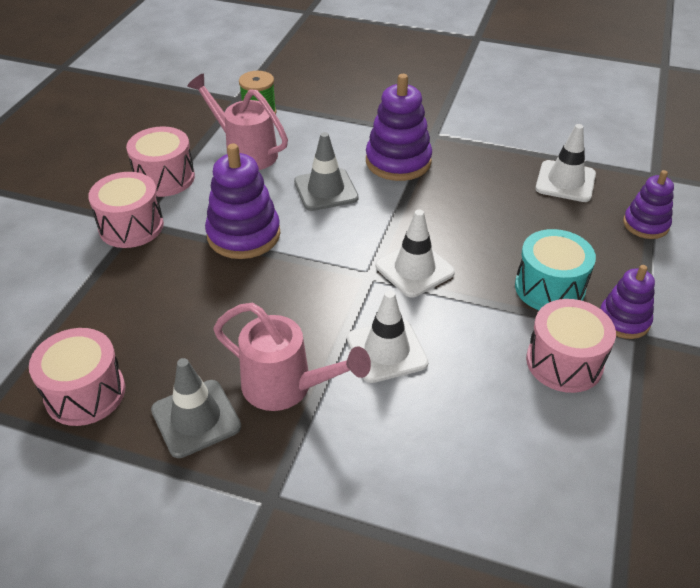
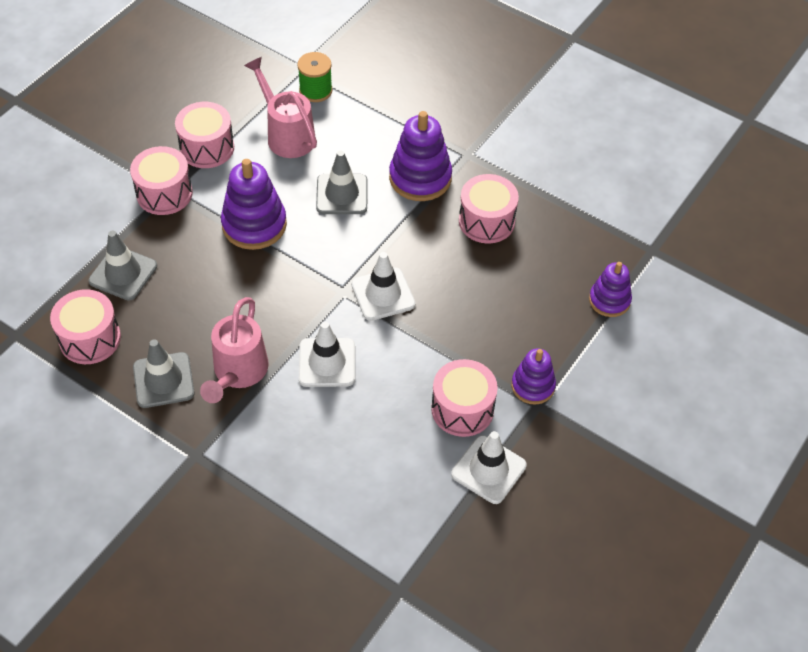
camera: 15 degrees right, 10 degrees up
pink watering can [213,303,371,411] -> pink watering can turned 60 degrees clockwise [200,297,269,403]
turquoise drum [515,229,596,310] -> none
white traffic cone [535,124,596,202] -> white traffic cone moved to [451,431,526,504]
none -> grey traffic cone [89,231,157,301]
none -> pink drum [459,174,519,243]

